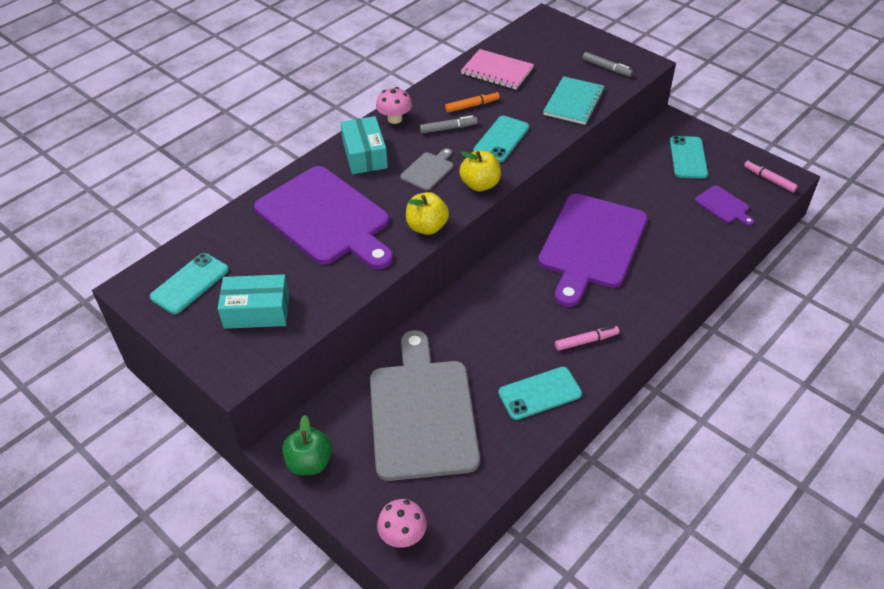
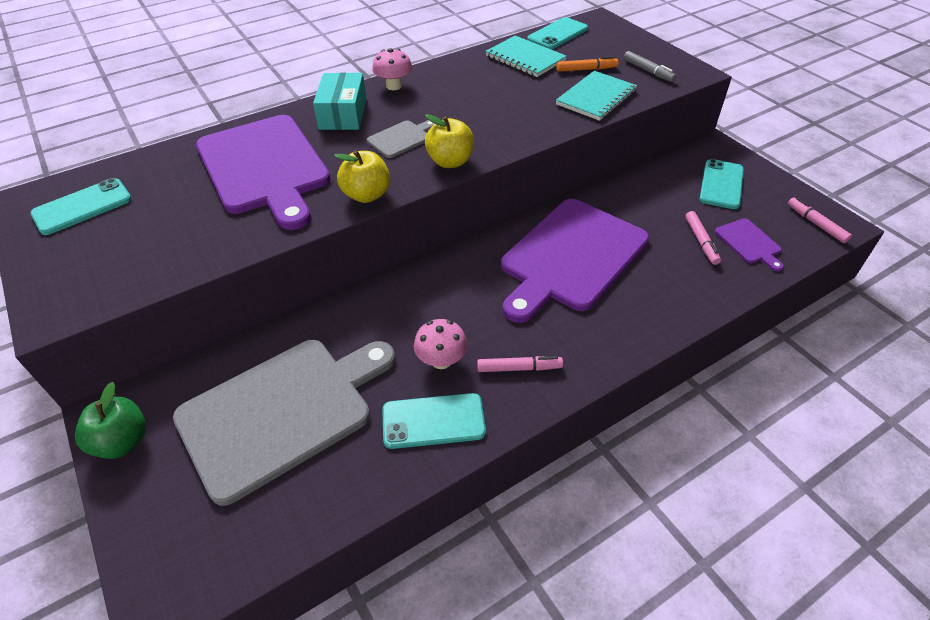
camera: 15 degrees right, 0 degrees up
turquoise box [218,274,289,329] -> none
grey cutting board [370,330,480,481] -> grey cutting board turned 45 degrees clockwise [173,340,395,506]
pink mushroom [377,499,427,548] -> pink mushroom moved to [414,319,467,369]
grey marker [420,115,478,134] -> none
orange marker [445,91,500,113] -> orange marker moved to [557,56,618,72]
pink notebook [461,49,534,90] -> turquoise notebook [485,36,567,77]
turquoise phone [473,116,529,162] -> turquoise phone moved to [527,17,588,49]
none -> pink marker [685,211,721,265]

